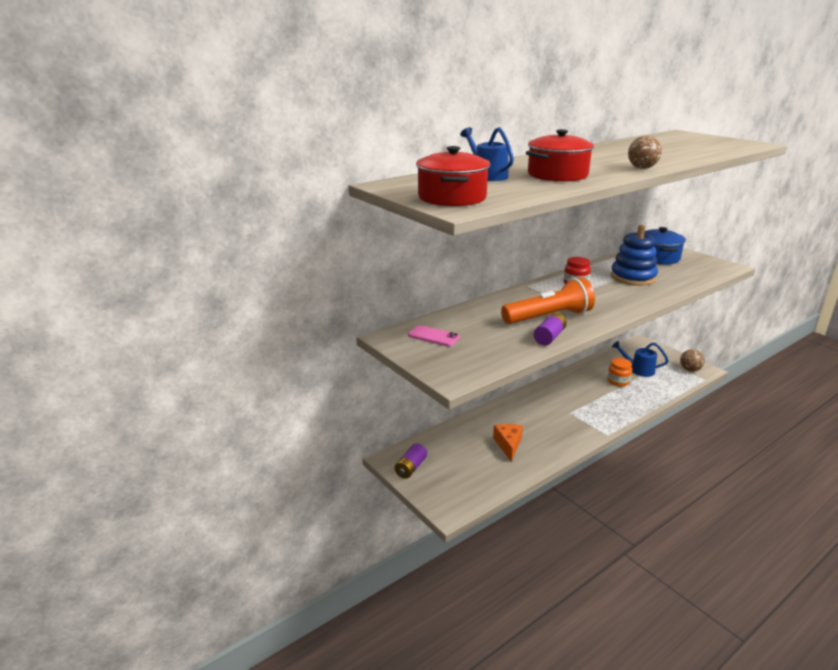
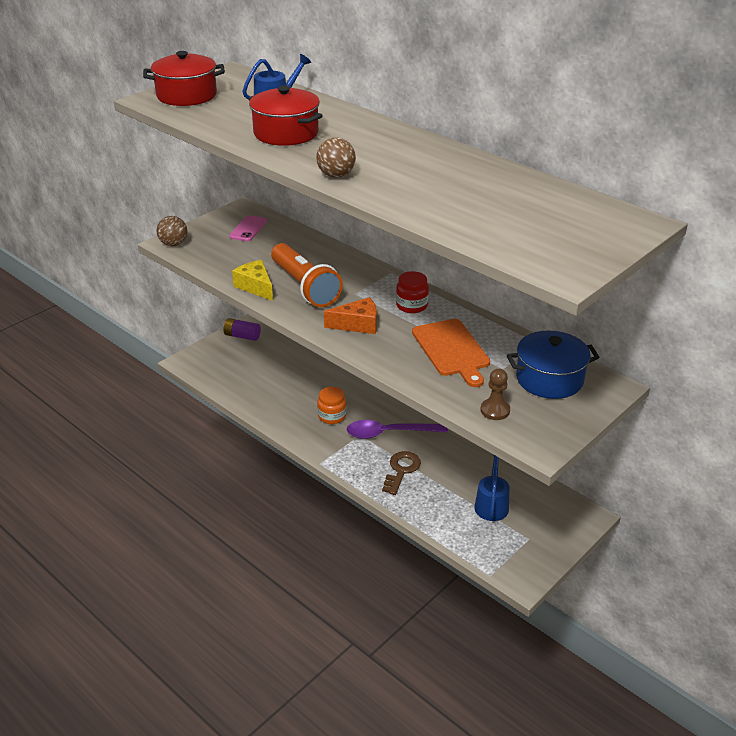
camera: 80 degrees right, 10 degrees up
orange cheese [493,424,523,462] -> orange cheese moved to [324,297,377,334]
purple battery [534,313,567,345] -> yellow cheese [232,260,273,301]
orange jar [608,358,632,386] -> orange jar moved to [317,387,347,424]
blue stacking toy [611,225,658,286] -> orange cutting board [412,319,490,387]
brown ball [680,349,705,372] -> brown ball moved to [156,216,188,246]
none -> purple spoon [346,420,448,439]
none -> brown key [382,451,421,495]
none -> brown pawn [481,369,510,420]

